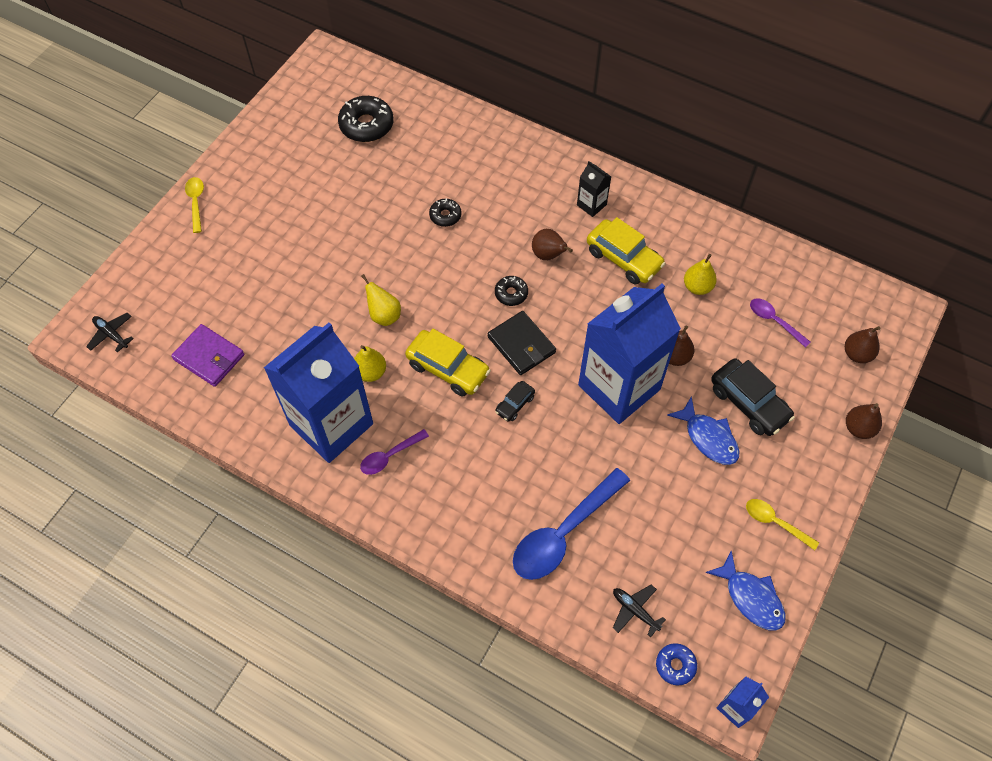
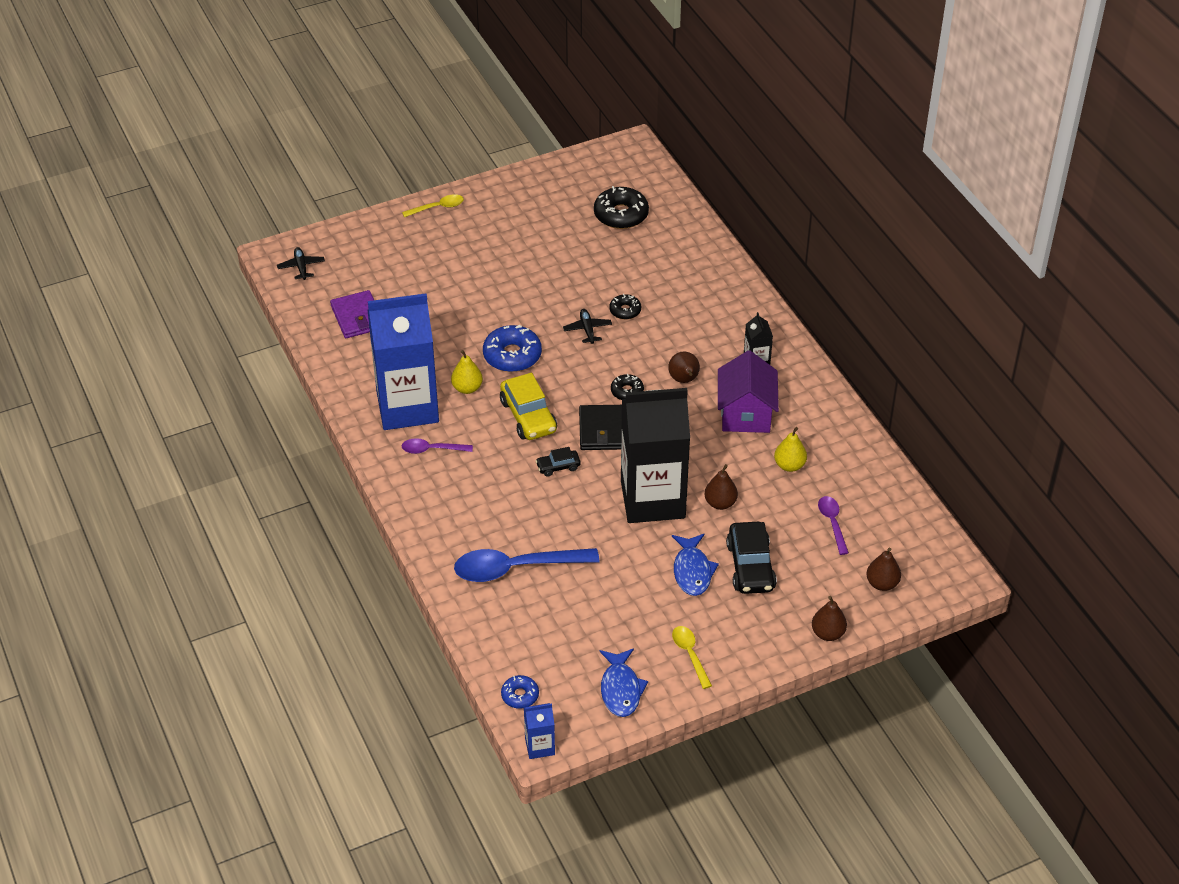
camera: 35 degrees right, 15 degrees down
yellow spoon [185,177,204,233] -> yellow spoon turned 45 degrees clockwise [402,194,464,217]
yellow pear [361,274,401,326] -> blue donut [483,325,542,372]
blue carton [578,284,681,424] -> black carton [621,388,690,523]
yellow car [587,217,666,285] -> purple house [718,350,779,433]
black plane [613,585,666,637] -> black plane moved to [563,309,612,344]

